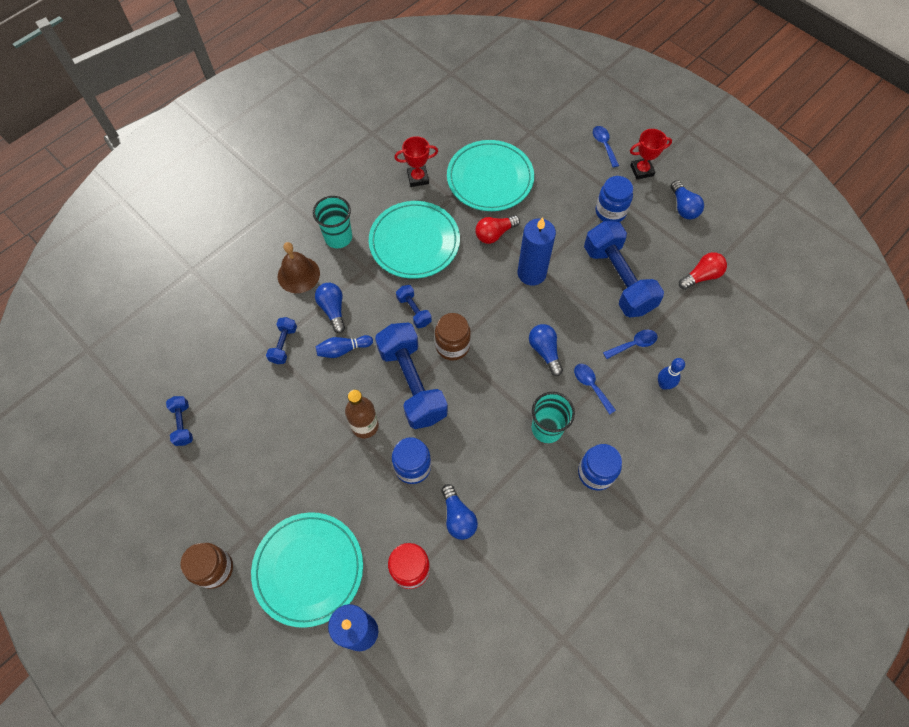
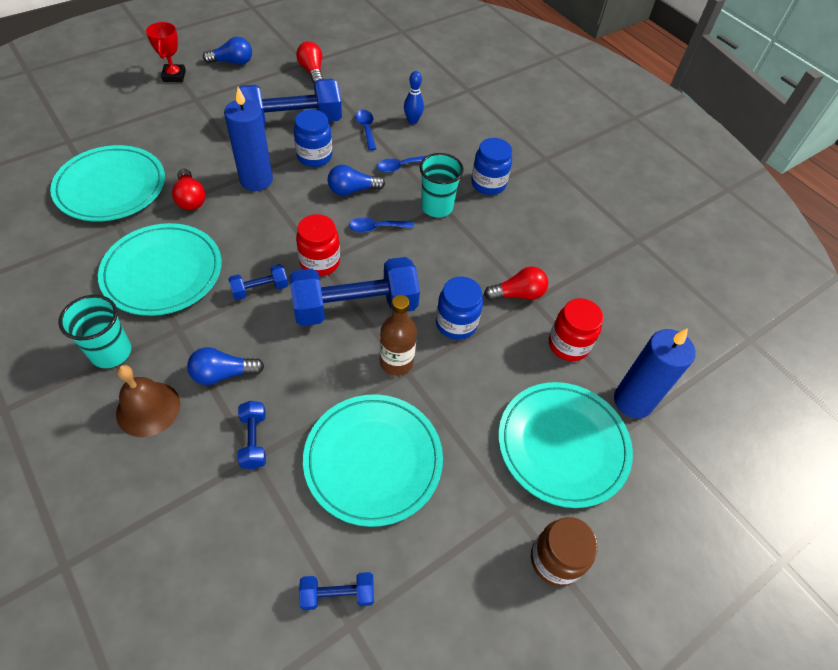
camera: 85 degrees left, 10 degrees down
blue dumbbell [266,317,297,364] -> blue dumbbell turned 60 degrees clockwise [237,401,266,469]
blue bowling pin [316,335,373,358] -> none
red trophy [394,136,438,187] -> none
brown jar [435,313,471,361] -> red jar [296,214,340,276]
blue light bulb [442,484,478,540] -> red light bulb [484,266,548,301]
blue spoon [593,126,619,168] -> blue spoon moved to [349,217,414,233]
blue jar [595,176,633,222] -> blue jar moved to [294,110,332,167]
none -> turquoise plate [303,394,443,527]

